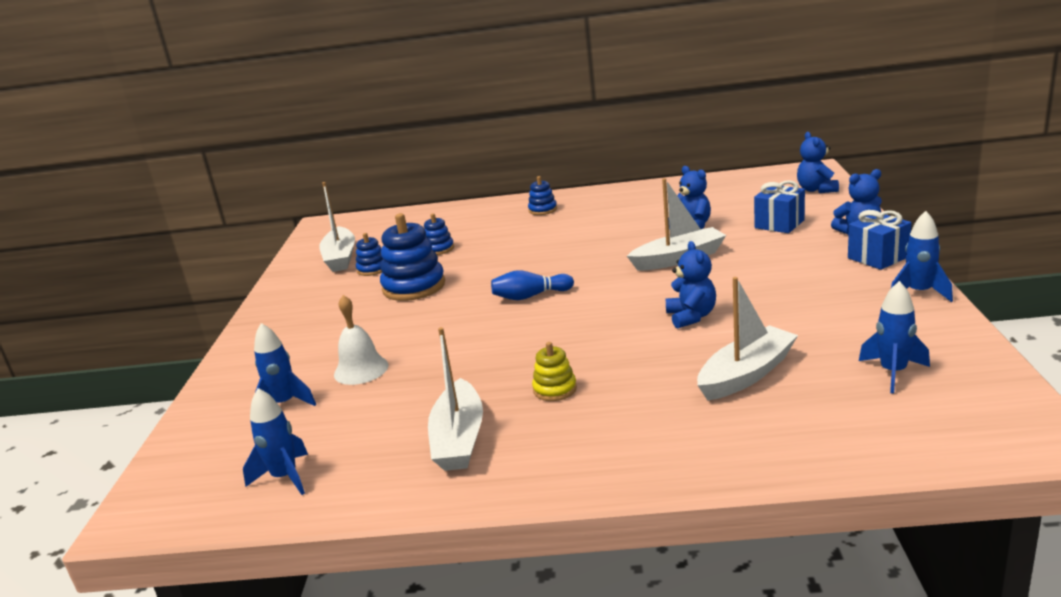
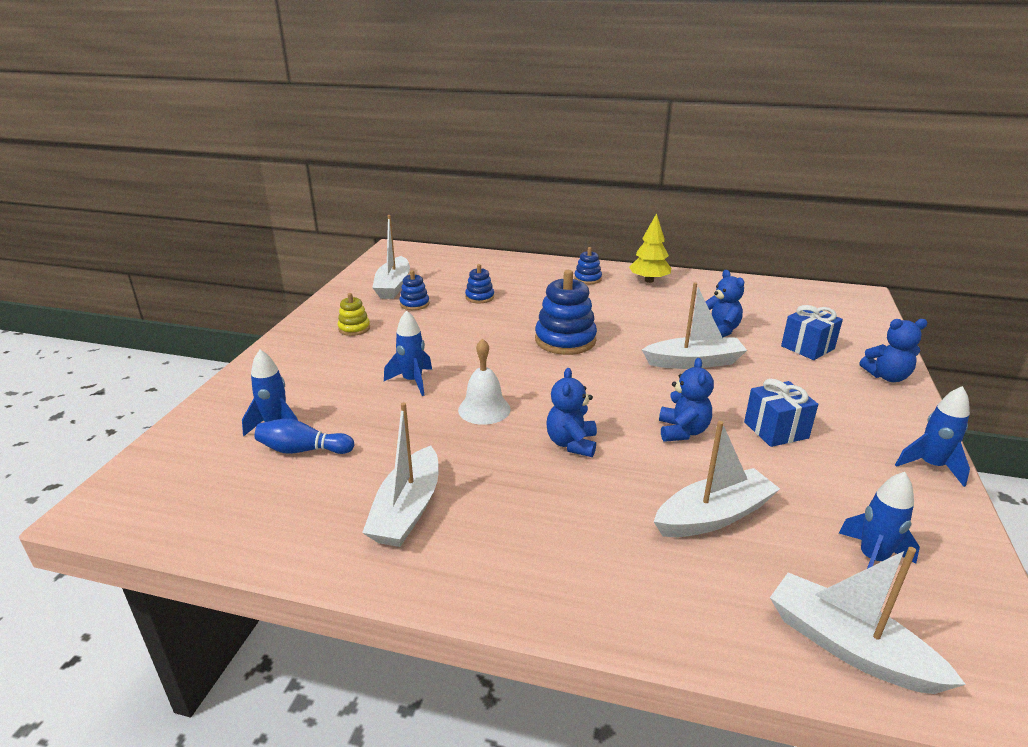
camera: 10 degrees right, 5 degrees up
blue rocket [243,388,308,495] -> blue rocket moved to [384,310,432,396]
white bell [334,295,389,385] -> white bell moved to [458,338,511,425]
blue stacking toy [380,213,445,301] -> blue stacking toy moved to [535,270,597,355]
blue bowling pin [491,270,574,300] -> blue bowling pin moved to [255,419,354,454]
yellow stacking toy [532,342,577,401] -> yellow stacking toy moved to [338,293,370,336]
blue teddy bear [797,132,839,193] -> blue teddy bear moved to [546,368,597,457]
blue gift [848,210,911,270] -> blue gift moved to [744,379,818,447]
none -> yellow tree [629,213,671,283]
none -> white boat [770,547,966,694]

